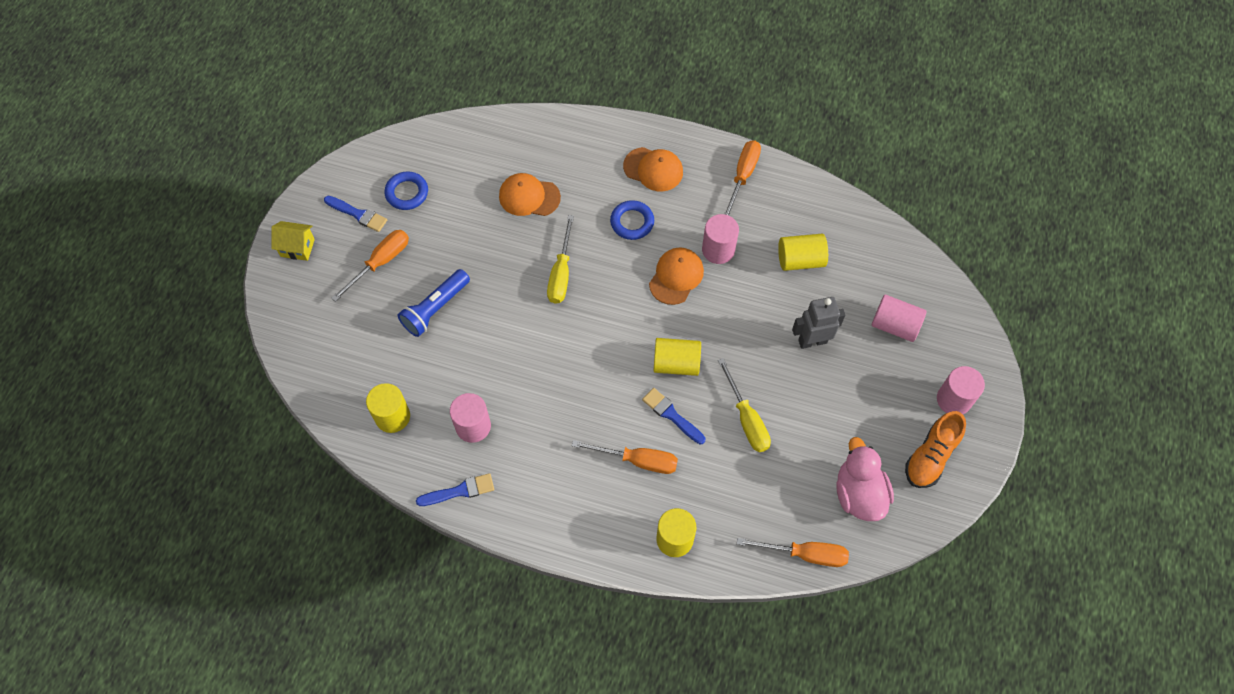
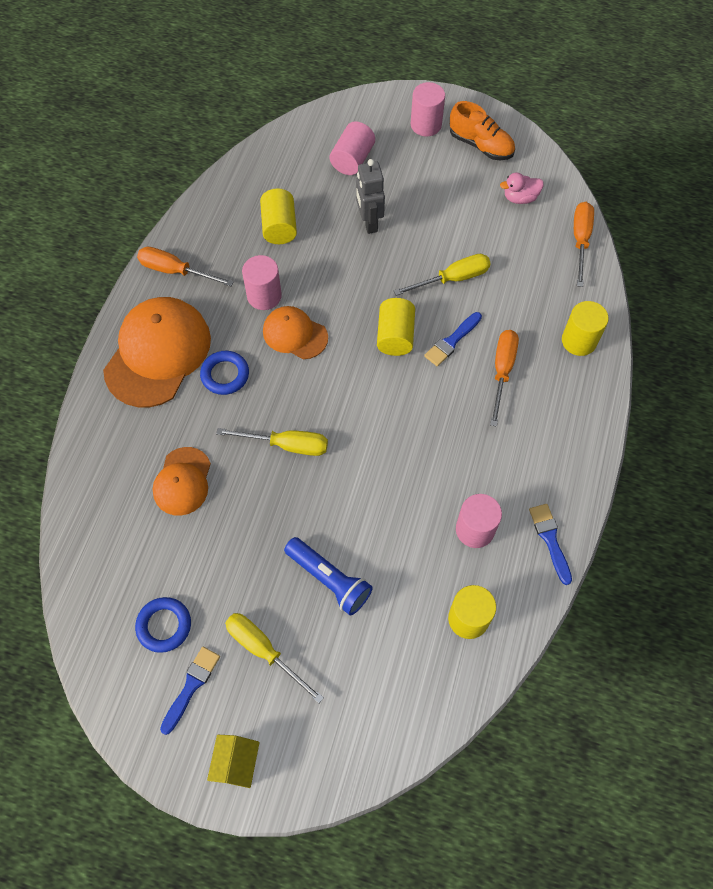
camera: 90 degrees left, 0 degrees up
orange screwdriver [331,230,409,302] -> yellow screwdriver [225,613,324,703]
orange cap [623,147,683,191] -> orange cap [103,297,211,407], size x1.79
pink duck [836,437,894,521] -> pink duck [500,173,544,204], size x0.60

